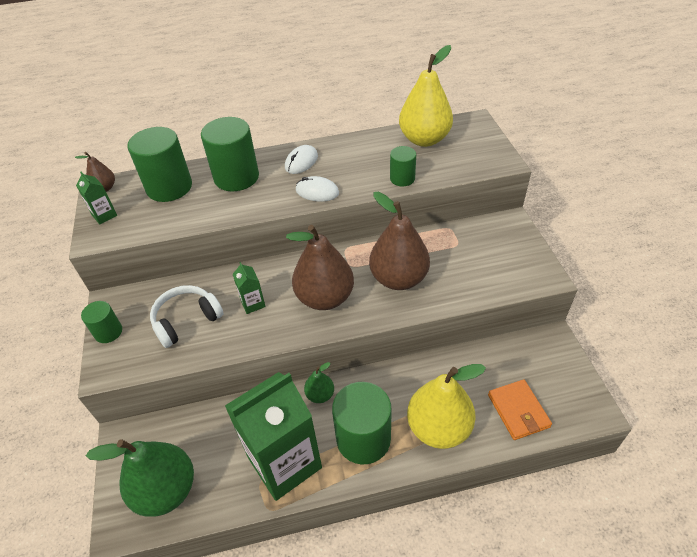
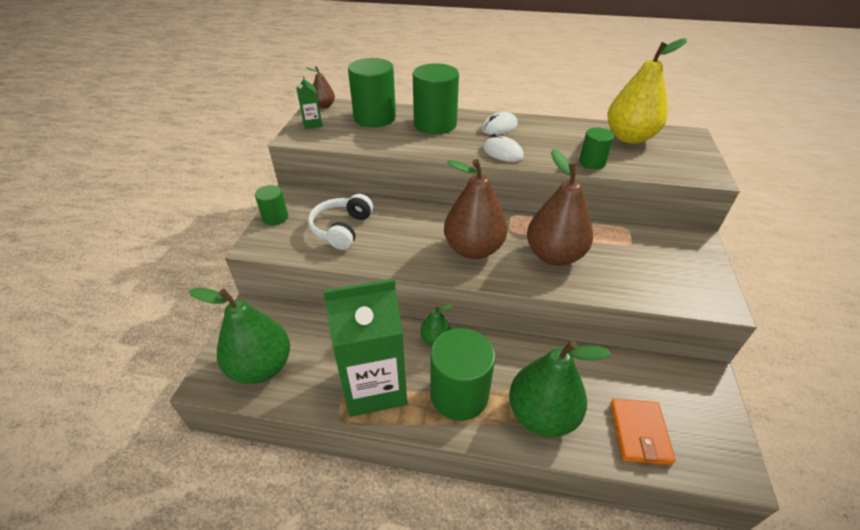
camera: 20 degrees right, 5 degrees down
white headphones [150,285,224,348] -> white headphones turned 60 degrees counterclockwise [308,194,373,250]
green carton [233,262,266,314] -> none
yellow pear [407,364,486,449] -> green pear [509,340,611,437]

